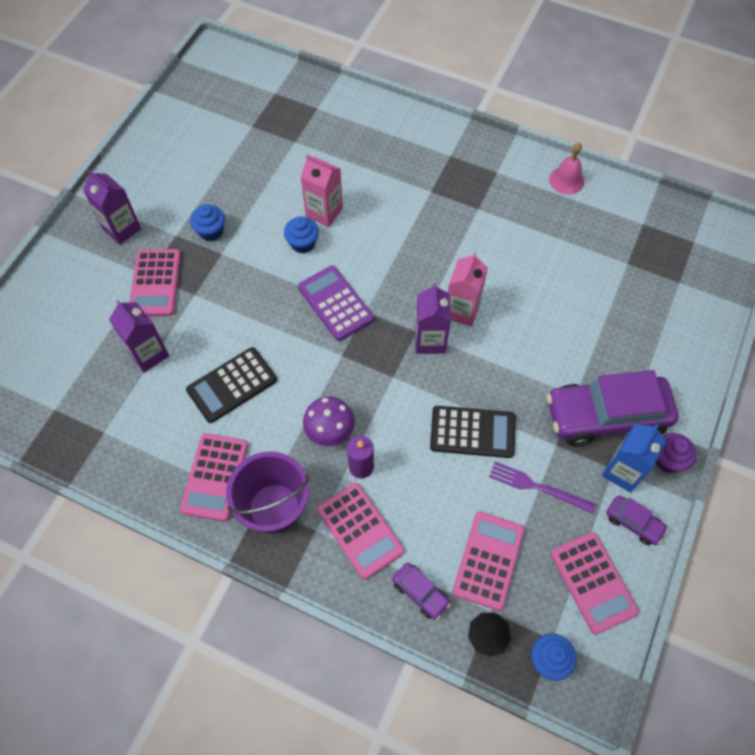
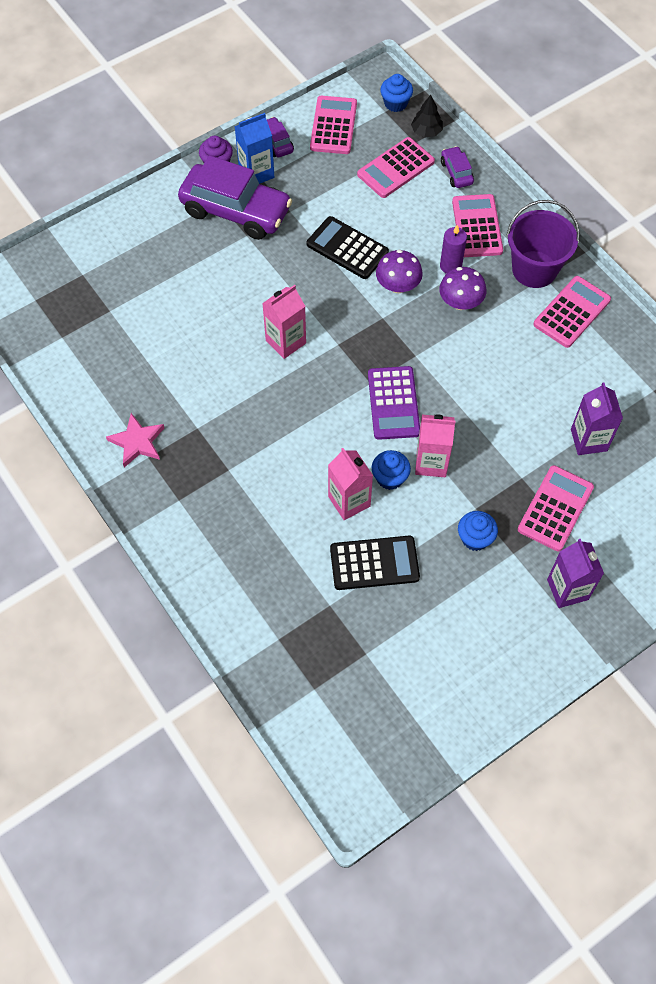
camera: 150 degrees left, 0 degrees up
black calculator [186,347,277,423] -> black calculator moved to [330,536,420,590]
purple carton [415,283,451,354] -> none
purple fork [489,461,596,514] -> none
pink bell [549,143,585,195] -> none
none -> pink star [106,413,164,467]
none -> purple mushroom [376,250,423,293]
none -> pink carton [415,414,455,477]

